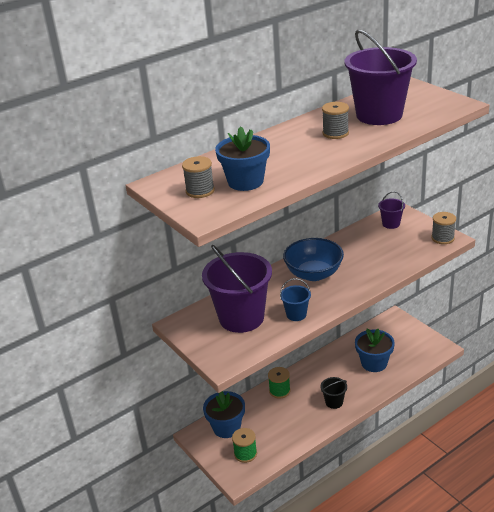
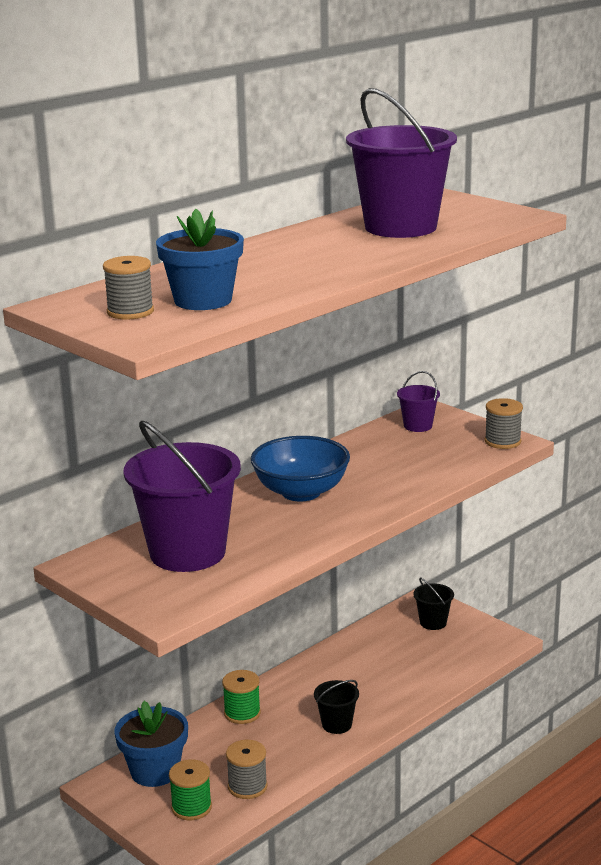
camera: 10 degrees left, 10 degrees down
blue bucket [280,278,311,321] -> none
grey spool [322,102,349,139] -> grey spool moved to [226,740,268,799]
blue flower pot [355,328,395,372] -> none
none -> black bucket [414,577,454,630]

